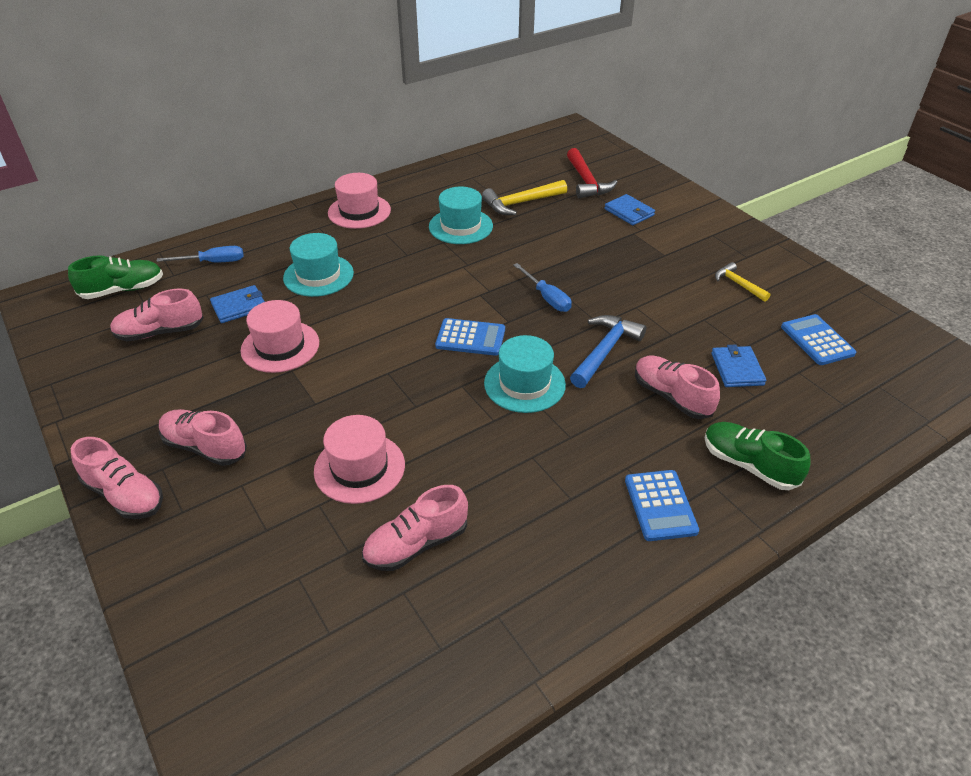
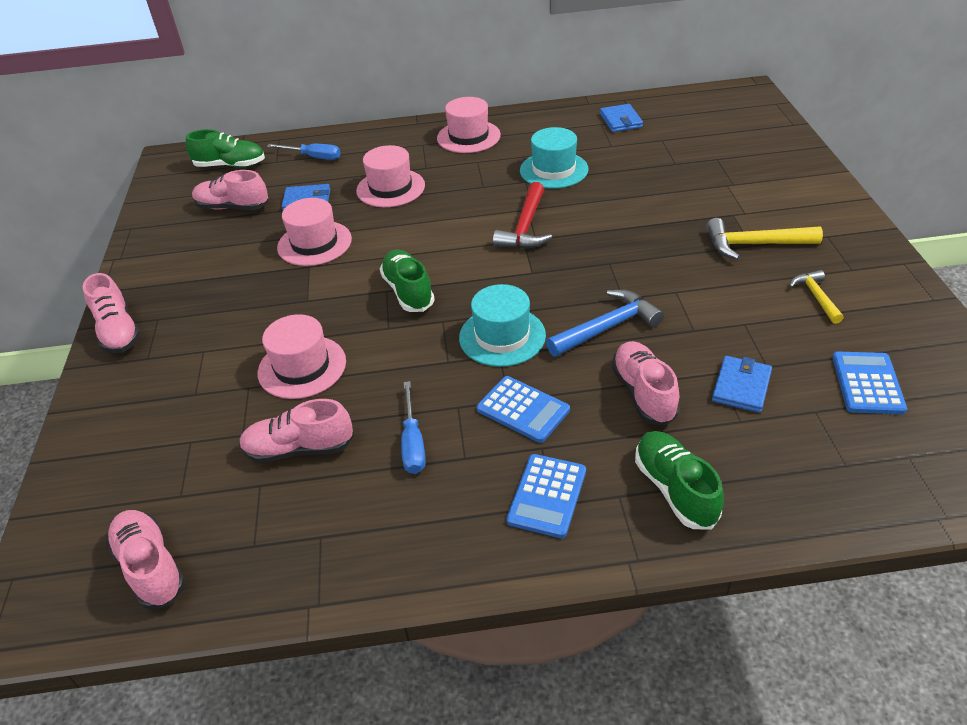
camera: 30 degrees right, 0 degrees up
pink shoe [159,409,247,466] -> pink shoe moved to [106,510,186,610]
turquoise hat [283,233,354,297] -> pink hat [356,145,425,207]
blue calculator [435,318,505,356] -> blue calculator moved to [477,376,570,443]
yellow hammer [482,180,567,215] -> yellow hammer moved to [706,218,823,260]
blue screwdriver [513,263,572,312] -> blue screwdriver moved to [401,381,426,474]
red hammer [567,148,617,198] -> red hammer moved to [493,182,552,249]
blue wallet [605,194,655,225] -> blue wallet moved to [600,104,643,132]
none -> green shoe [380,249,435,312]

